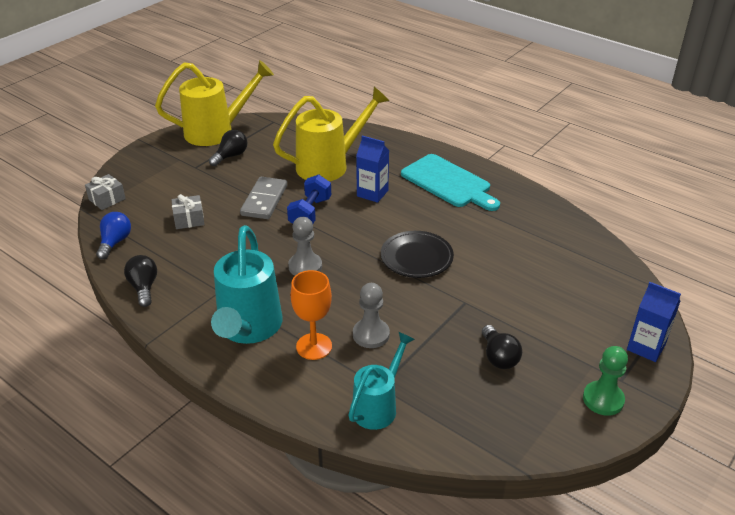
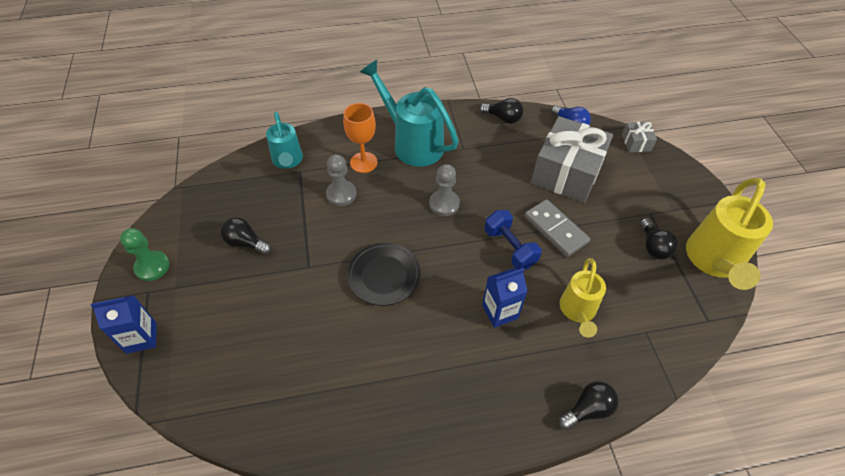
camera: 130 degrees right, 15 degrees up
grey gift [171,194,205,229] -> grey gift [531,116,613,203], size x2.30
yellow watering can [273,87,389,181] -> yellow watering can [560,258,606,338], size x0.62
turquoise cutting board [401,154,500,211] -> none
none -> black light bulb [559,381,618,430]

